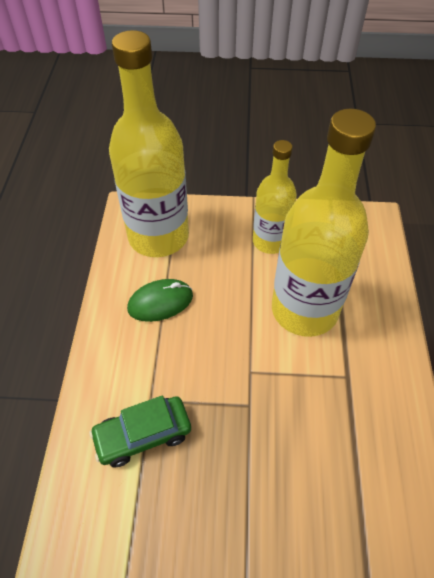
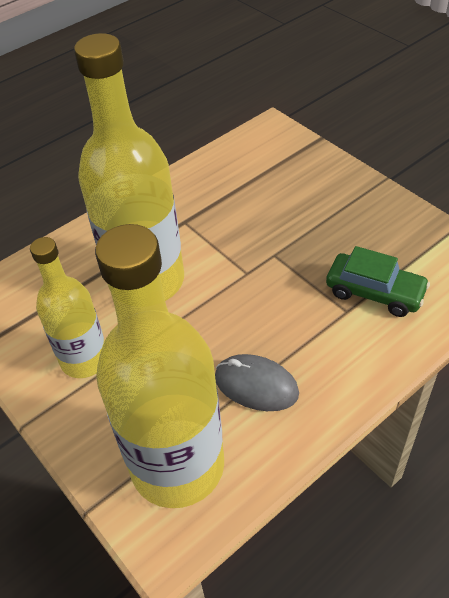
camera: 130 degrees left, 5 degrees down
green mouse [127,279,193,322] -> grey mouse [215,354,299,411]

